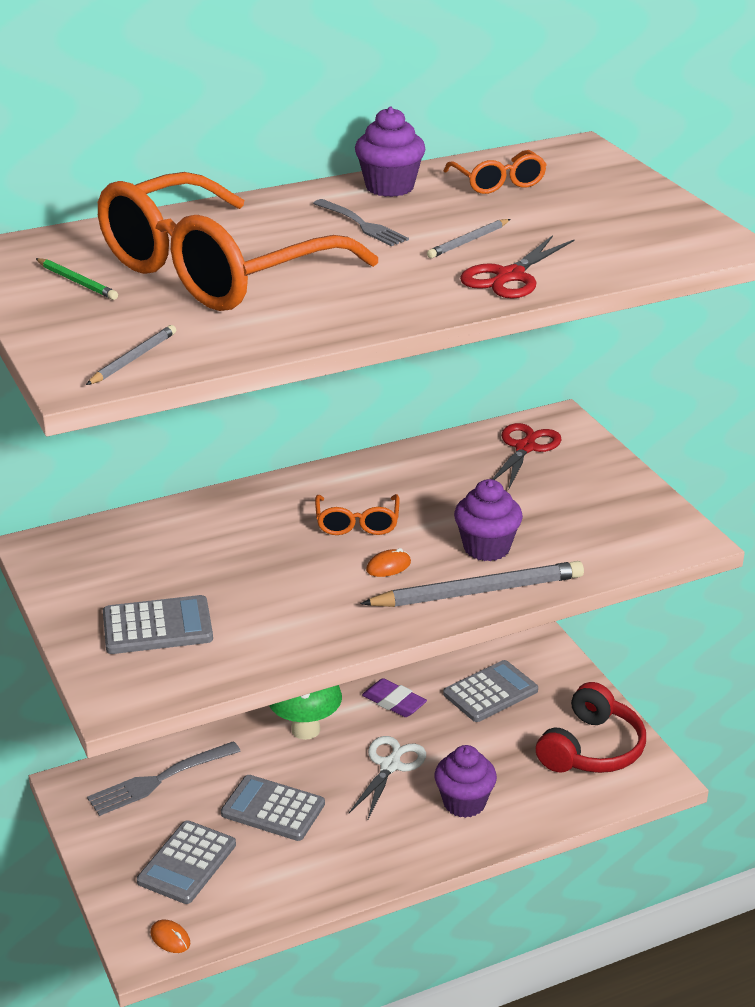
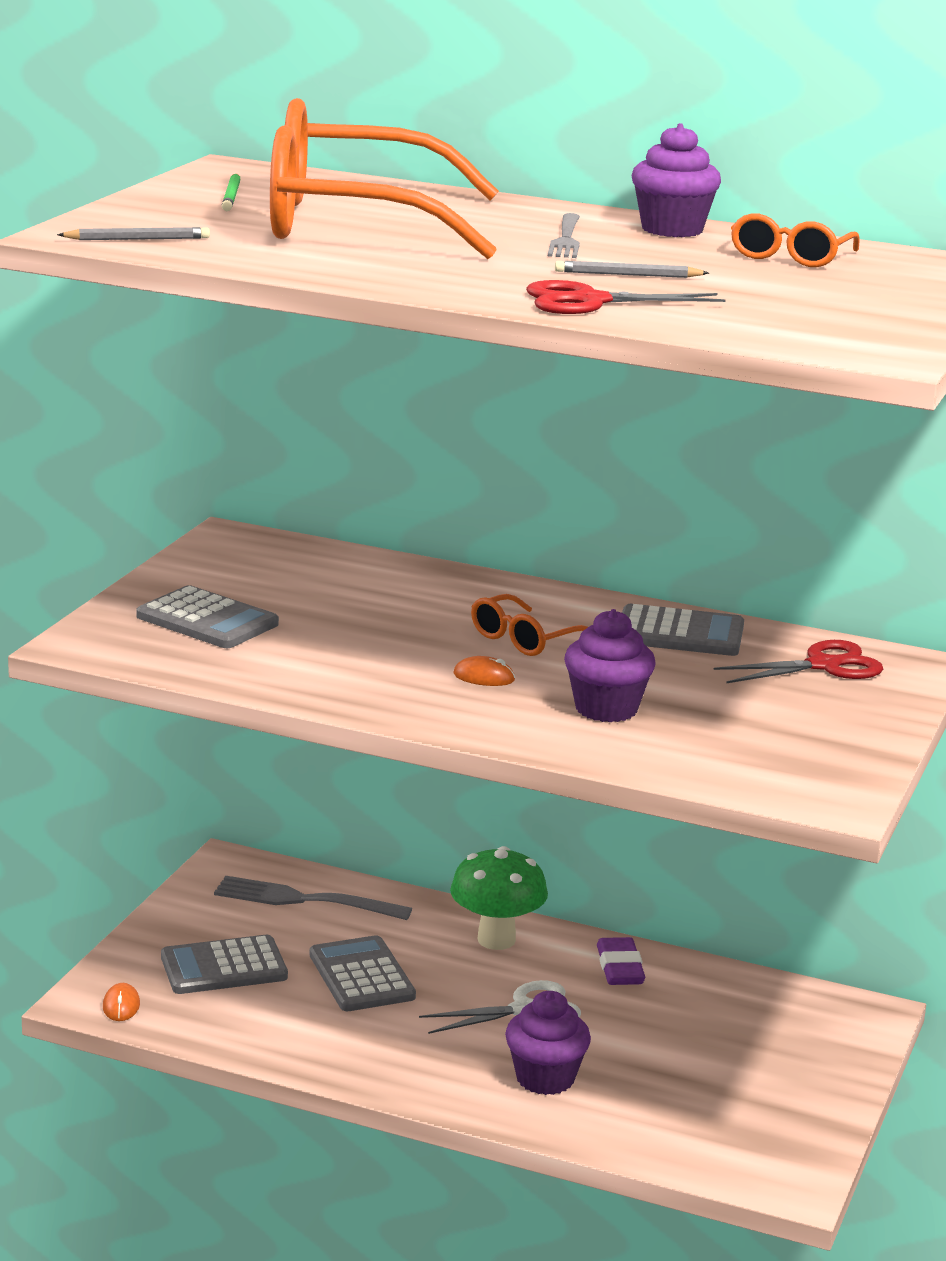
camera: 45 degrees right, 10 degrees down
grey pencil [360,561,584,607] -> none
grey calculator [443,660,538,722] -> grey calculator moved to [622,604,744,656]
red headphones [536,682,646,773] -> none

